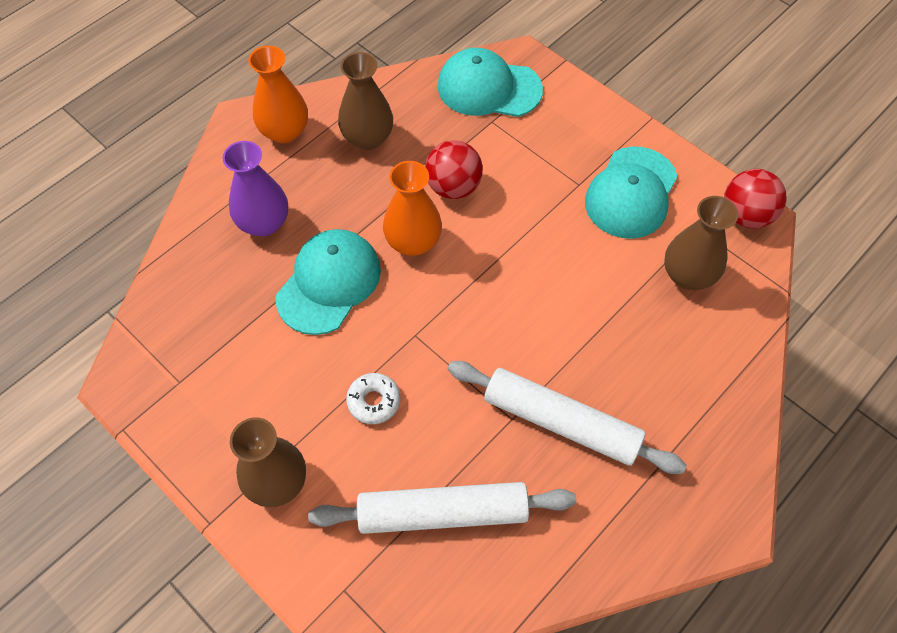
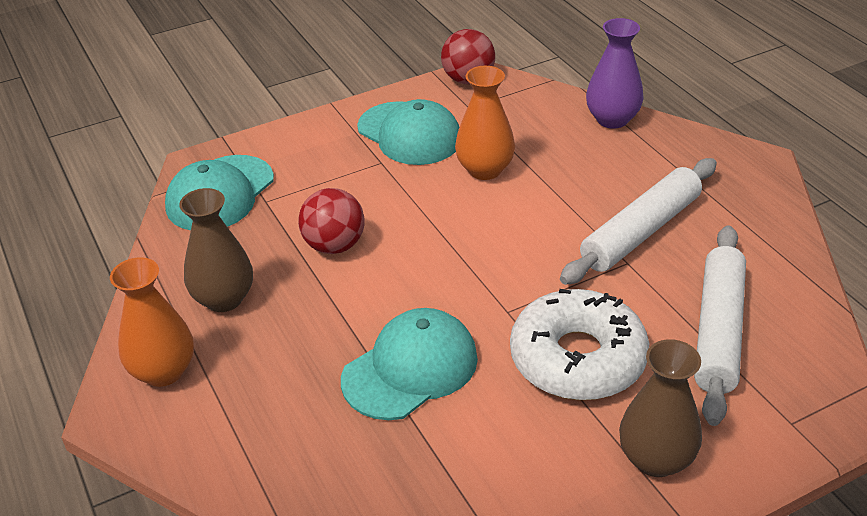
camera: 70 degrees left, 20 degrees down
purple vase [223,141,288,236] -> purple vase moved to [586,18,644,129]
turquoise cap [276,229,381,335] -> turquoise cap turned 90 degrees clockwise [341,308,478,420]
white donut [346,373,401,424] -> white donut [510,289,649,400], size x2.23
orange vase [383,161,442,256] -> orange vase moved to [455,66,515,180]
brown vase [664,196,738,290] -> none

